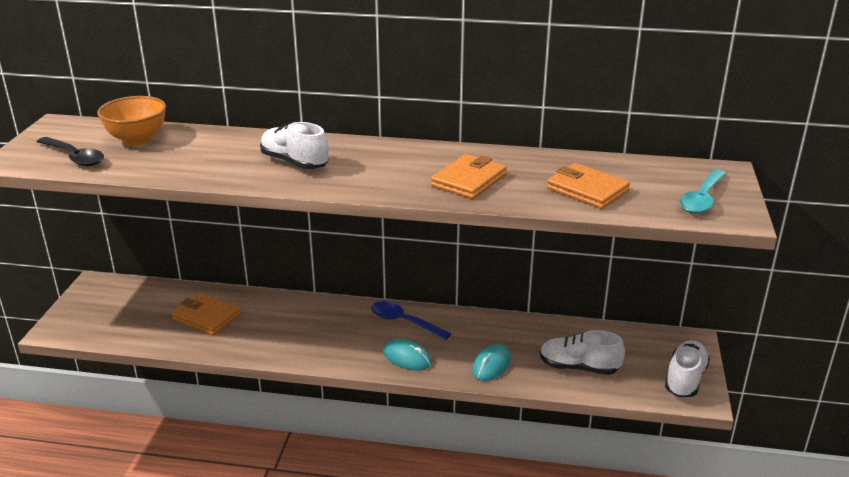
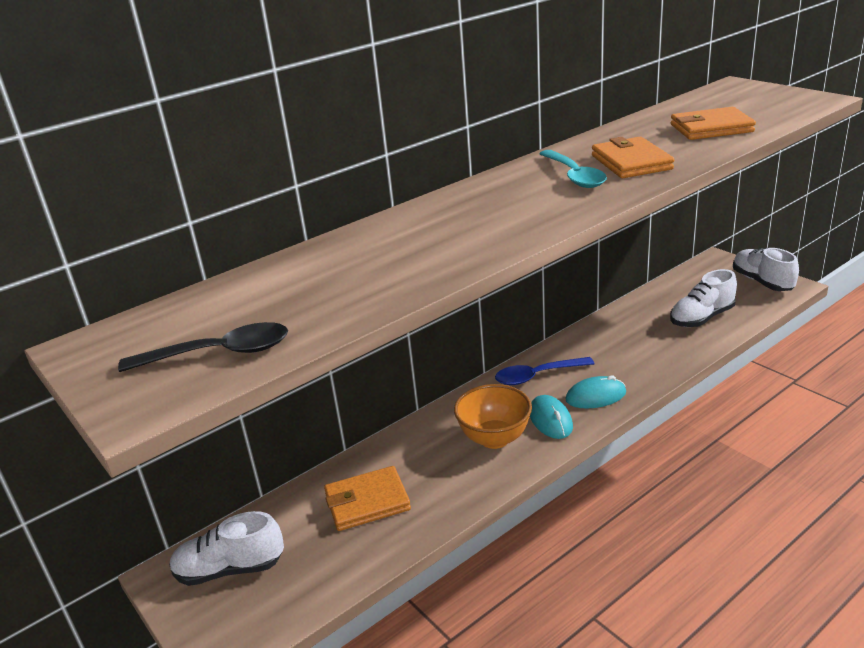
camera: 45 degrees left, 0 degrees up
orange bowl [97,96,166,146] -> orange bowl moved to [454,384,532,449]
white shoe [260,122,329,169] -> white shoe moved to [169,511,284,586]
turquoise mouse [472,344,511,381] -> turquoise mouse moved to [530,395,573,439]
turquoise spoon [679,169,726,214] -> turquoise spoon moved to [539,150,607,188]

